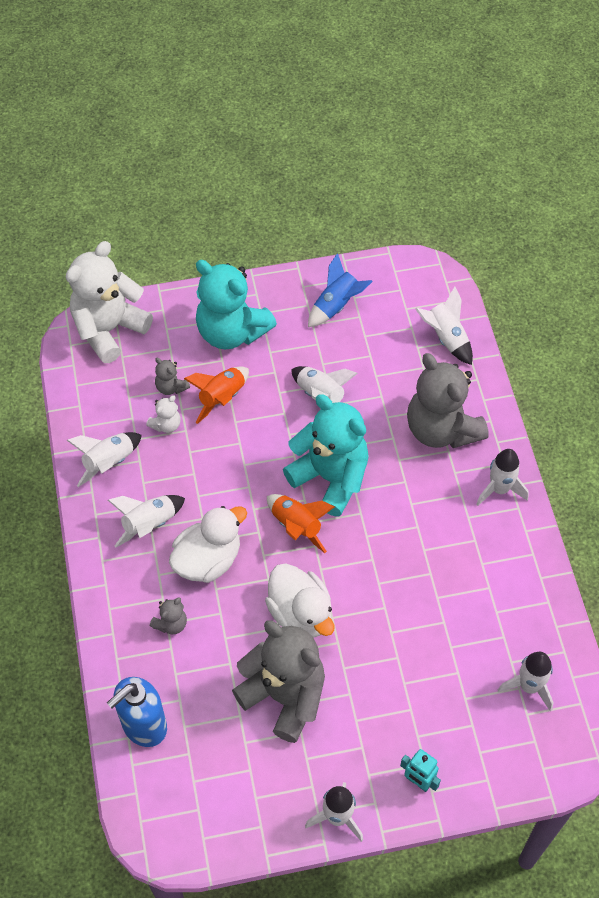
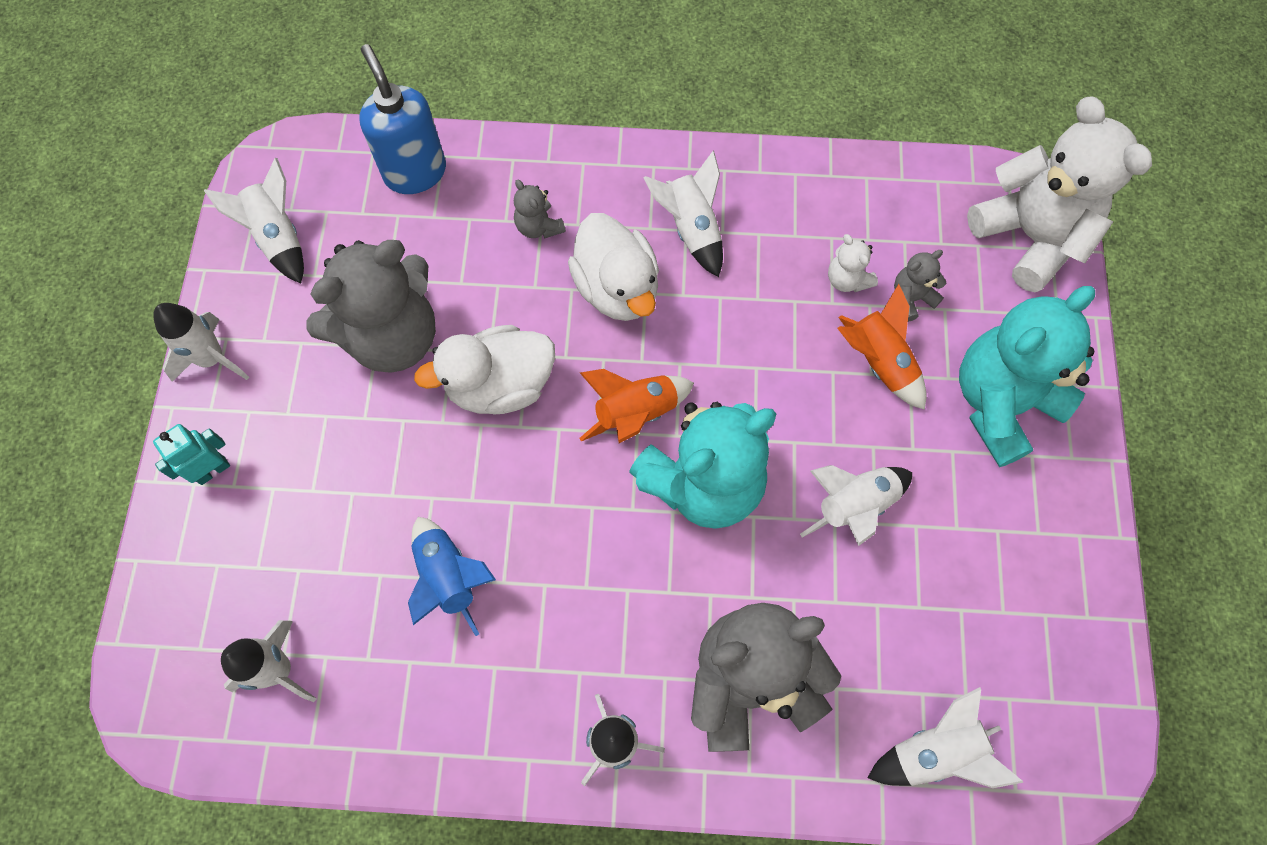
camera: 105 degrees right, 10 degrees up
white rocket [67,432,142,487] -> white rocket moved to [204,158,304,283]
blue rocket [308,253,373,327] -> blue rocket moved to [408,517,496,636]

